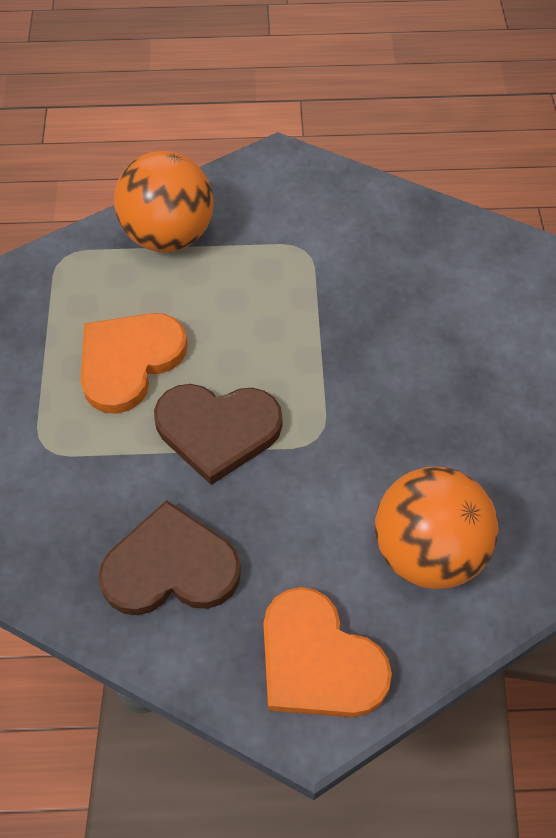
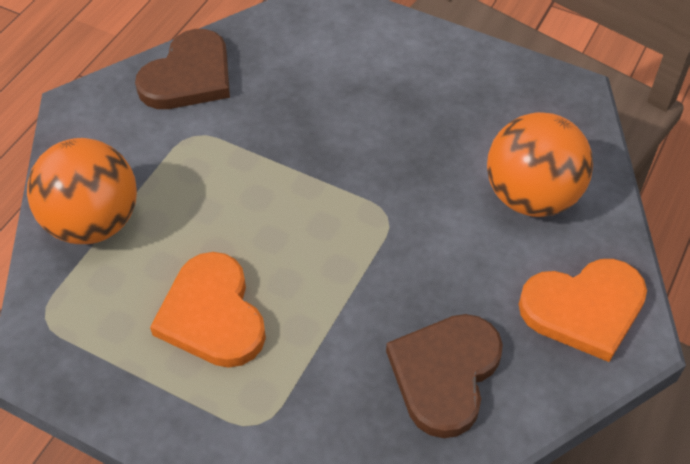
camera: 60 degrees left, 5 degrees down
brown heart [154,384,282,485] -> brown heart moved to [135,29,230,109]

